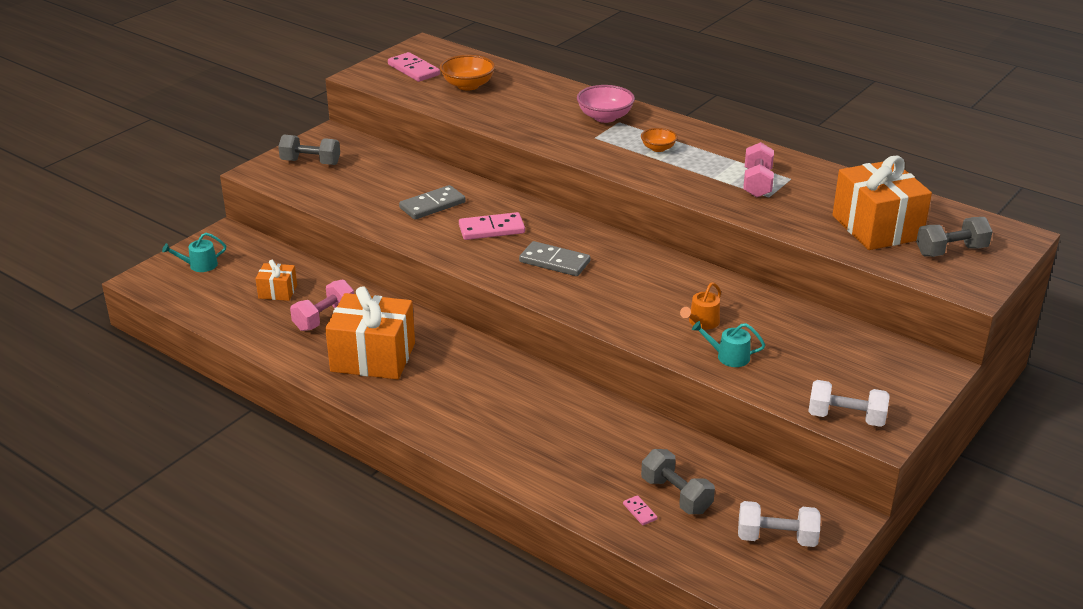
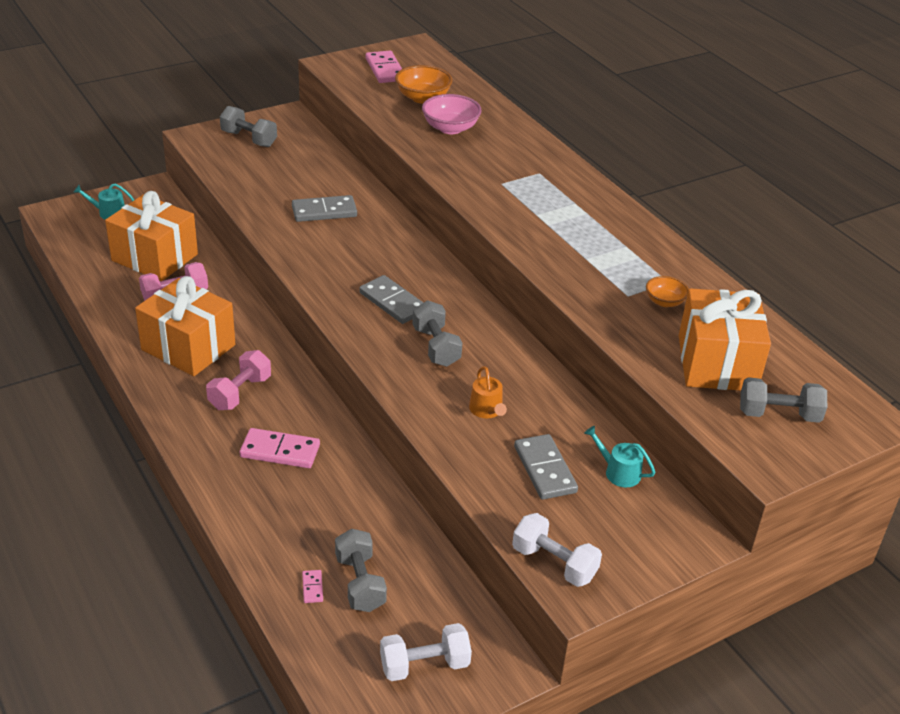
camera: 20 degrees right, 5 degrees up
orange gift [255,260,297,301] -> orange gift [105,191,198,281], size x2.05
pink domino [459,212,525,240] -> pink domino moved to [240,428,320,468]
pink bowl [577,85,635,123] -> pink bowl moved to [422,94,482,134]
orange bowl [641,128,677,152] -> orange bowl moved to [646,276,689,307]
orange watering can [680,282,721,330] -> orange watering can turned 75 degrees counterclockwise [469,366,507,418]
turquoise watering can [692,321,765,367] -> turquoise watering can moved to [584,426,656,487]
white dumbbell [738,501,821,547] -> white dumbbell turned 45 degrees counterclockwise [380,623,472,681]
pink dumbbell [743,142,774,197] -> pink dumbbell moved to [206,350,271,410]
none -> grey dumbbell [412,301,462,367]
none -> grey domino [514,434,578,500]

